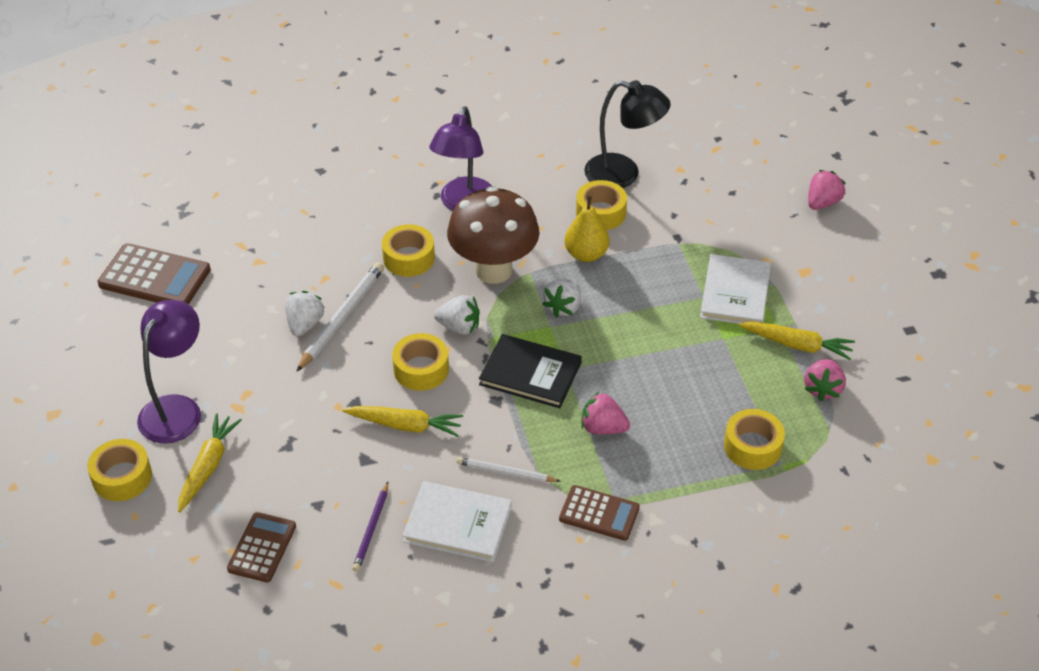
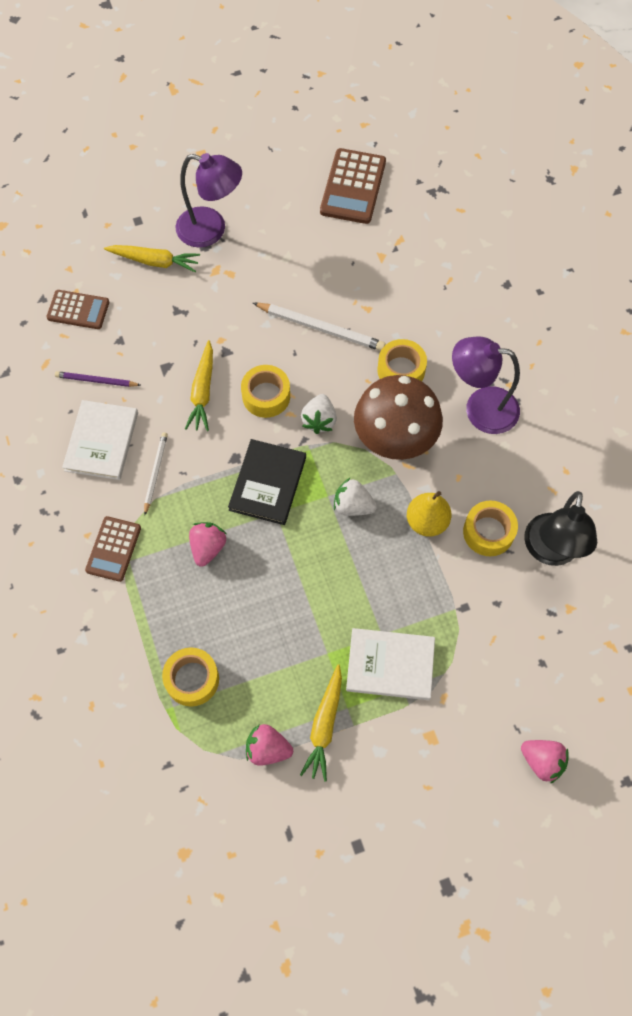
camera: 85 degrees right, 20 degrees up
yellow tape [87,439,152,501] -> none
white strawberry [285,291,325,336] -> none

